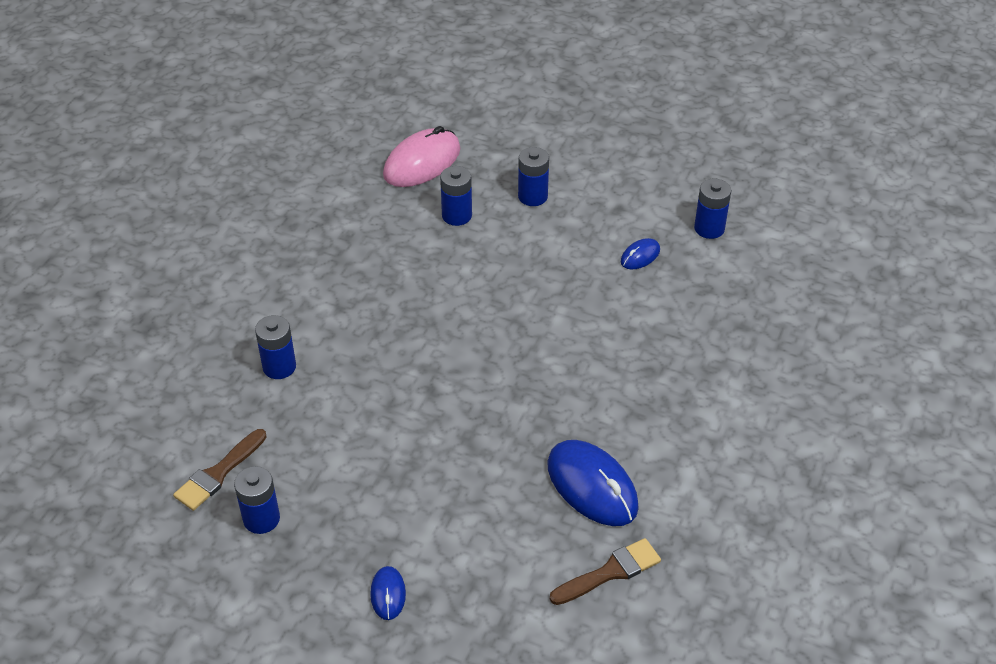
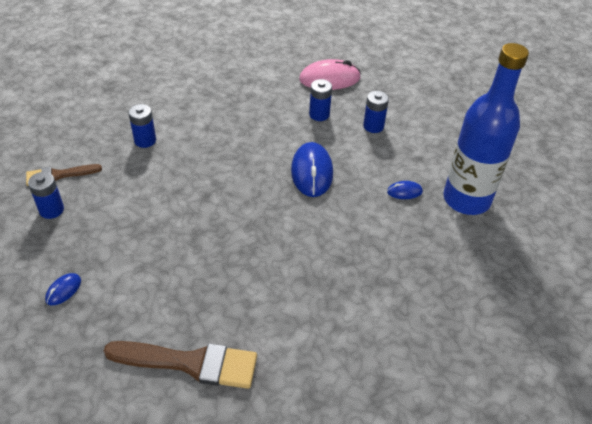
camera: 35 degrees right, 0 degrees up
blue mouse [547,440,639,526] -> blue mouse moved to [291,142,333,197]
brown brush [550,538,661,605] -> brown brush [104,341,257,389], size x1.67
blue battery [694,179,731,239] -> blue bottle [443,43,529,215]

